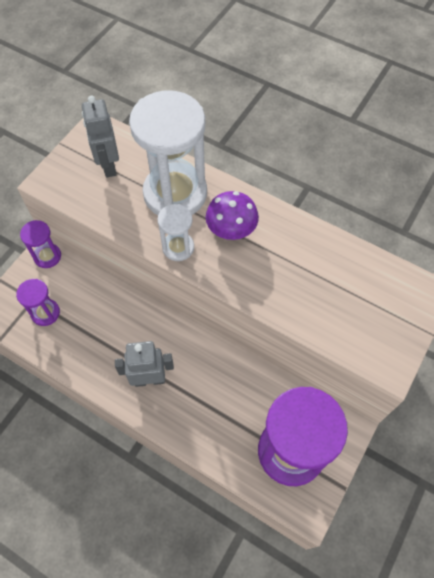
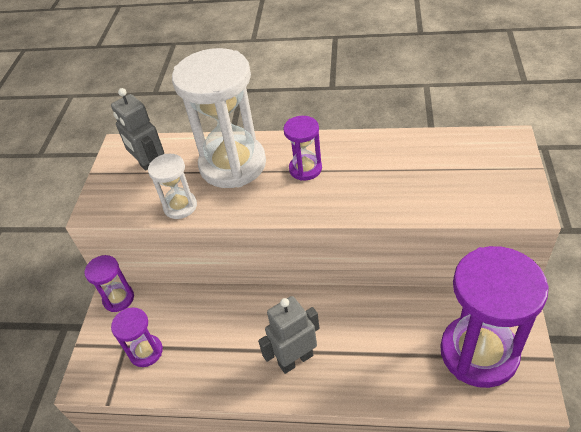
camera: 20 degrees left, 15 degrees down
white hourglass [158,204,194,261] -> white hourglass moved to [148,154,197,219]
purple mushroom [206,191,259,240] -> purple hourglass [283,116,322,181]

